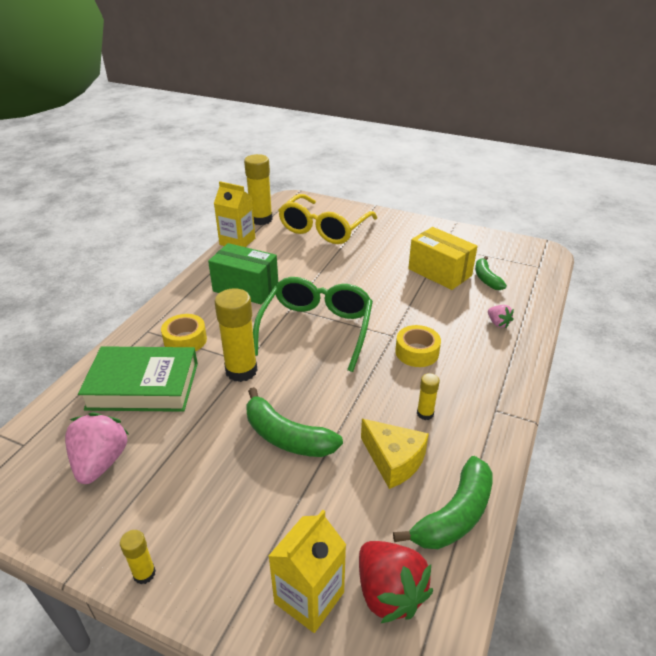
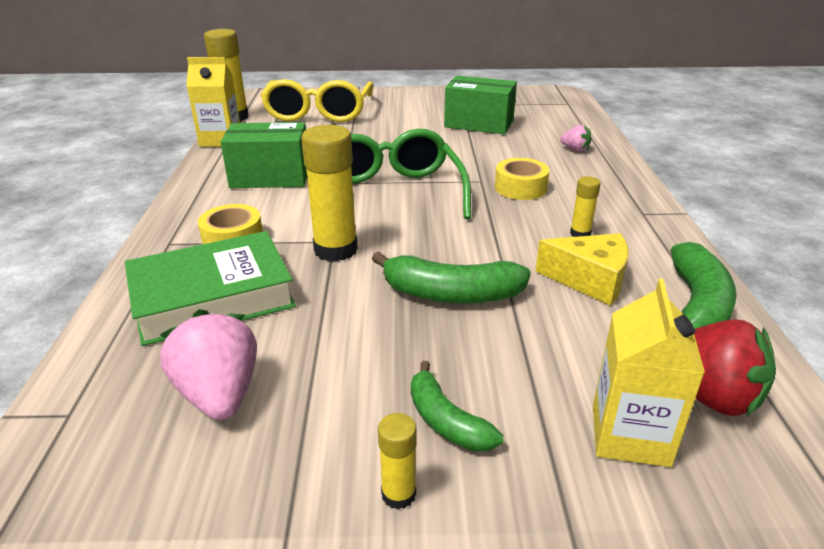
camera: 25 degrees left, 5 degrees down
yellow box [408,227,478,290] -> green box [444,75,517,134]
green banana [475,256,507,290] -> green banana moved to [411,361,503,452]

